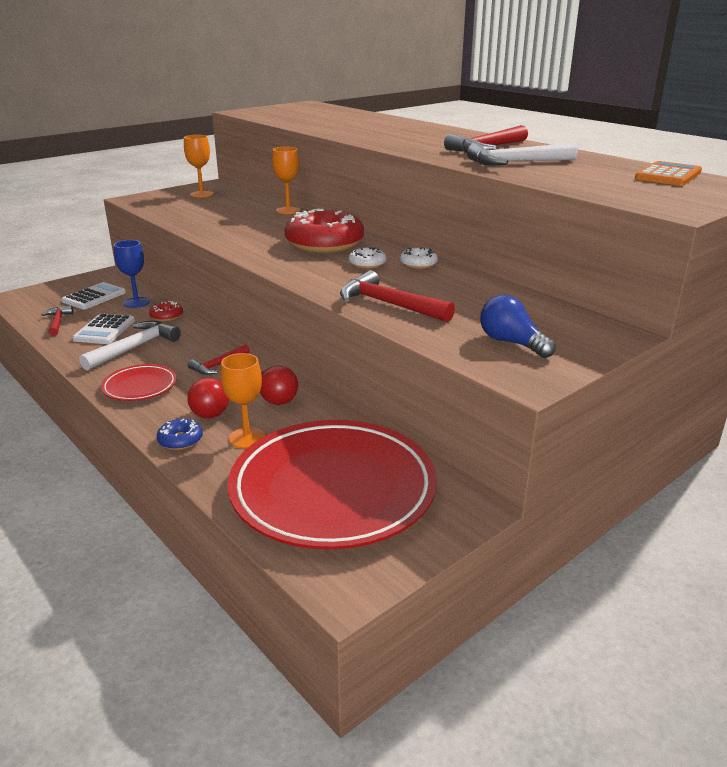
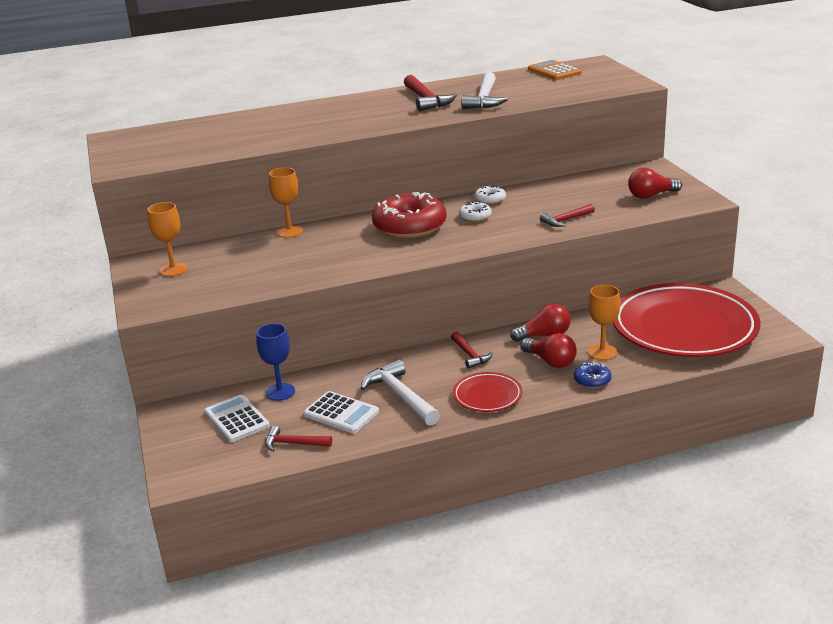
camera: 65 degrees left, 0 degrees up
red donut [149,301,183,321] -> none
red hammer [340,270,455,322] -> red hammer [540,204,595,227], size x0.61
blue light bulb [480,295,556,358] -> red light bulb [628,168,682,199]

